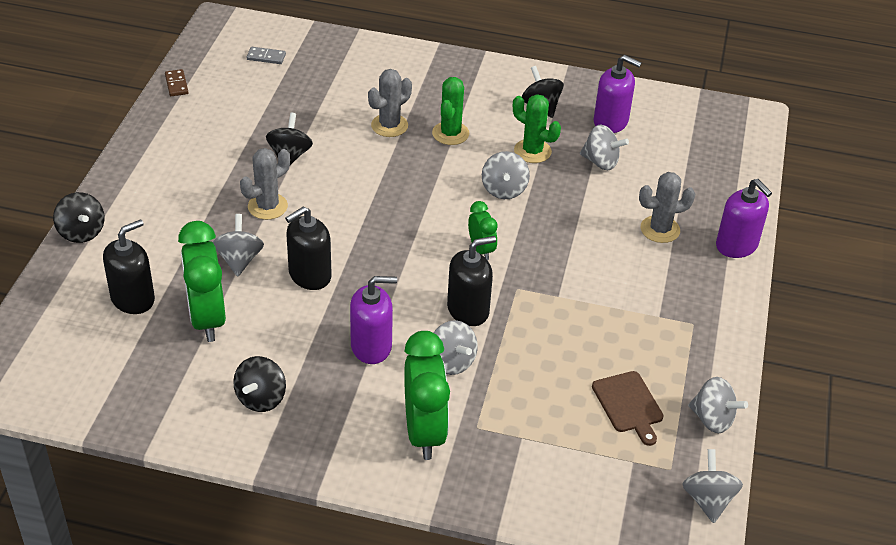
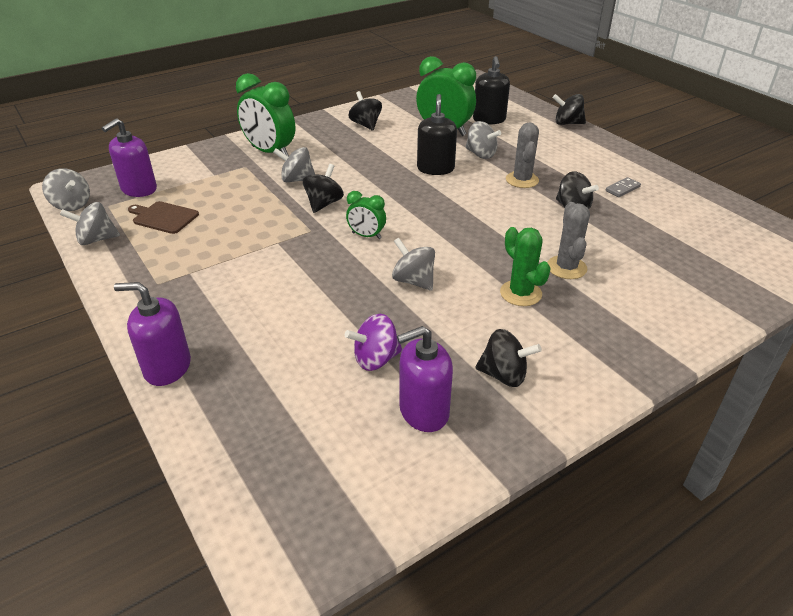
camera: 135 degrees right, 5 degrees down
brown domino [165,69,188,96] -> none
grey domino [247,47,286,64] -> grey domino moved to [606,177,641,197]
purple soap dispenser [350,276,397,364] -> purple soap dispenser moved to [102,118,157,197]
black soap dispenser [447,236,496,326] -> black spinning top [303,164,344,213]
green cactus [513,94,561,163] -> none
grey spinning top [580,125,629,170] -> purple spinning top [345,314,403,371]
grey cactus [639,172,695,243] -> none

